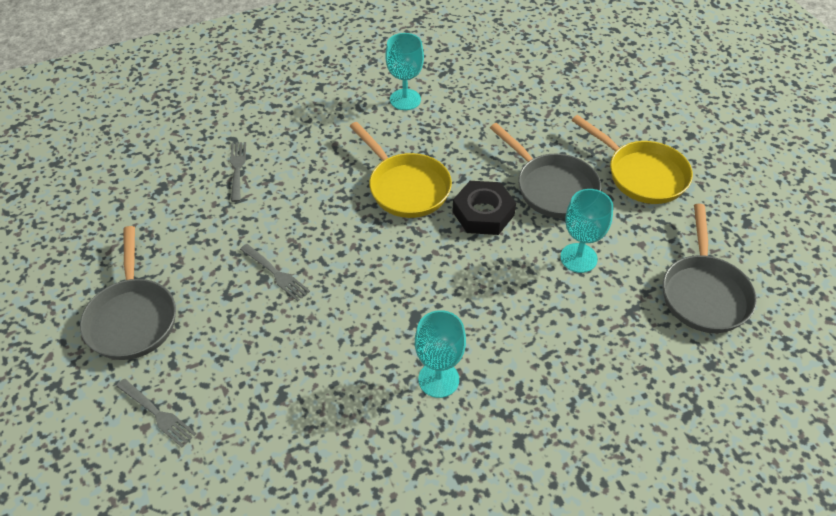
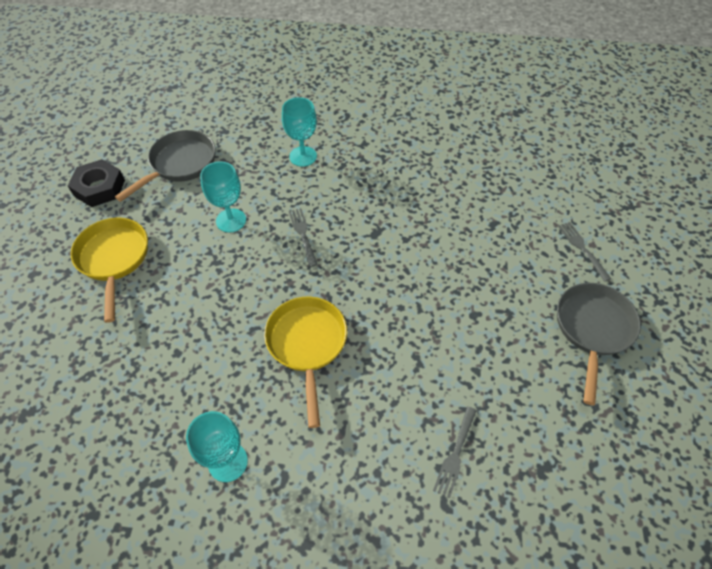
camera: 150 degrees left, 5 degrees up
grey fork [240,244,310,301] -> grey fork moved to [289,208,318,267]
turquoise goblet [415,310,466,398] -> turquoise goblet moved to [282,97,317,167]
black nut [452,181,516,235] -> black nut moved to [68,159,125,207]
grey pan [490,123,601,218] -> none

